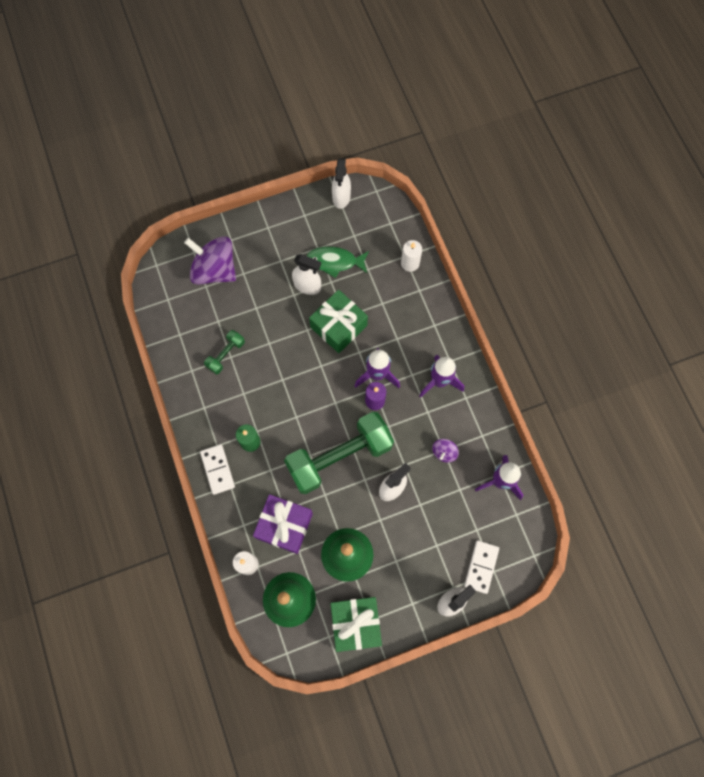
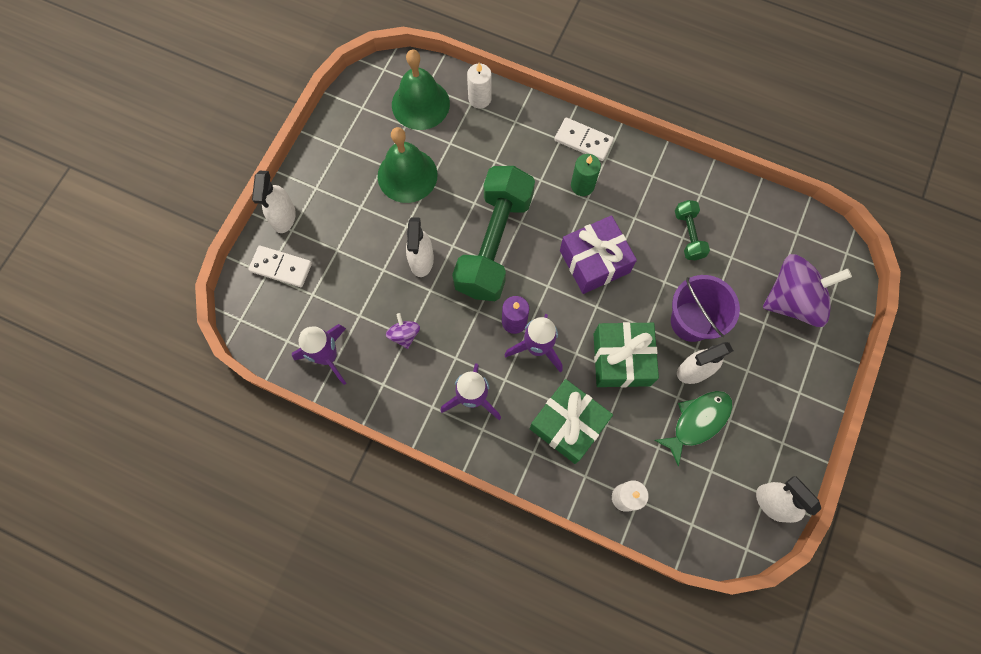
camera: 135 degrees right, 0 degrees up
purple gift [253,494,313,554] -> purple gift moved to [560,215,637,294]
green gift [330,597,382,652] -> green gift moved to [530,379,613,464]
white domino [464,540,499,594] -> white domino turned 45 degrees counterclockwise [248,246,312,287]
none -> purple bucket [671,275,740,342]

